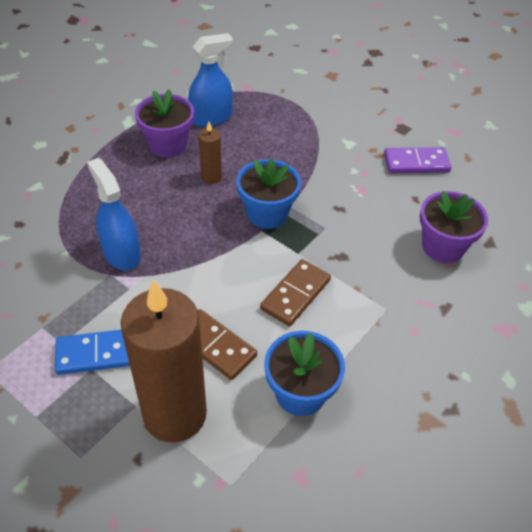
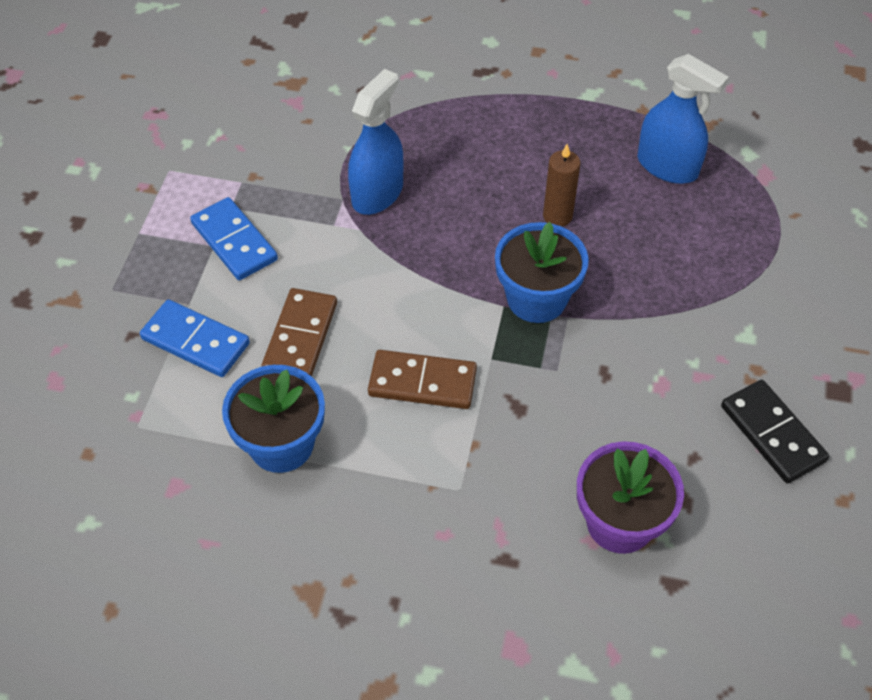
camera: 65 degrees right, 5 degrees up
brown candle [121,279,207,443] -> blue domino [140,299,250,377]
purple flower pot [135,89,194,157] -> none
purple domino [384,147,451,173] -> black domino [721,380,829,484]

